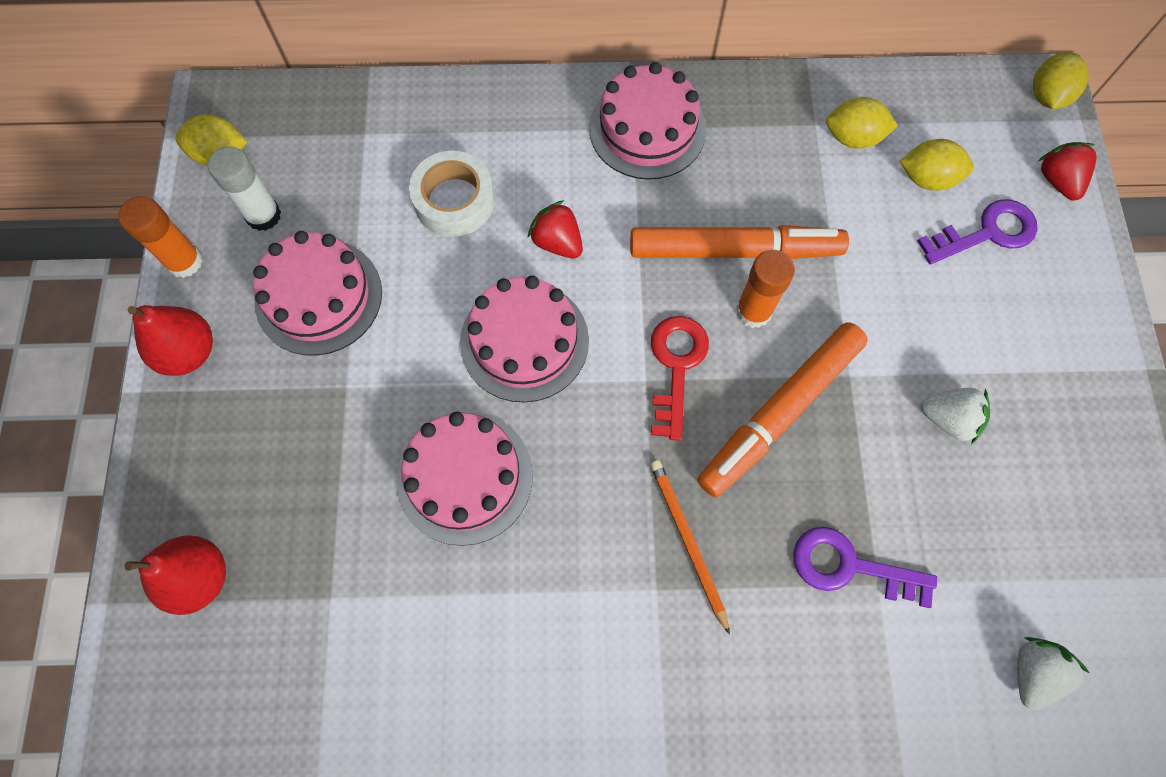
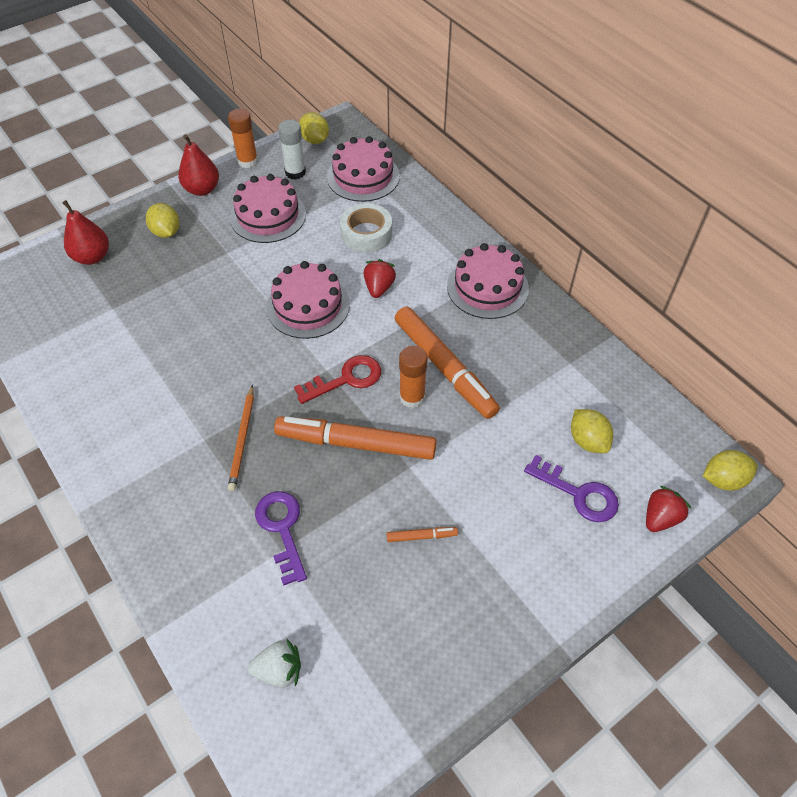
camera: 55 degrees right, 15 degrees down
pink cake [396,412,533,546] -> pink cake moved to [327,136,400,202]
orange pencil [650,460,730,635] -> orange pencil turned 150 degrees clockwise [228,385,254,491]
yellow lemon [826,97,898,149] -> yellow lemon moved to [146,203,179,238]
white strawberry [921,388,990,444] -> orange marker [387,527,458,542]

